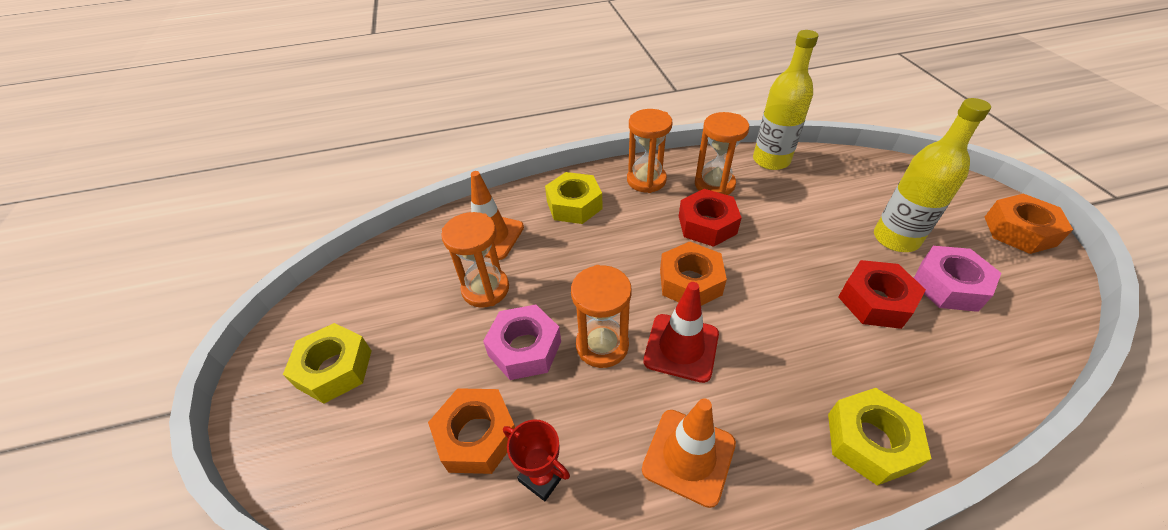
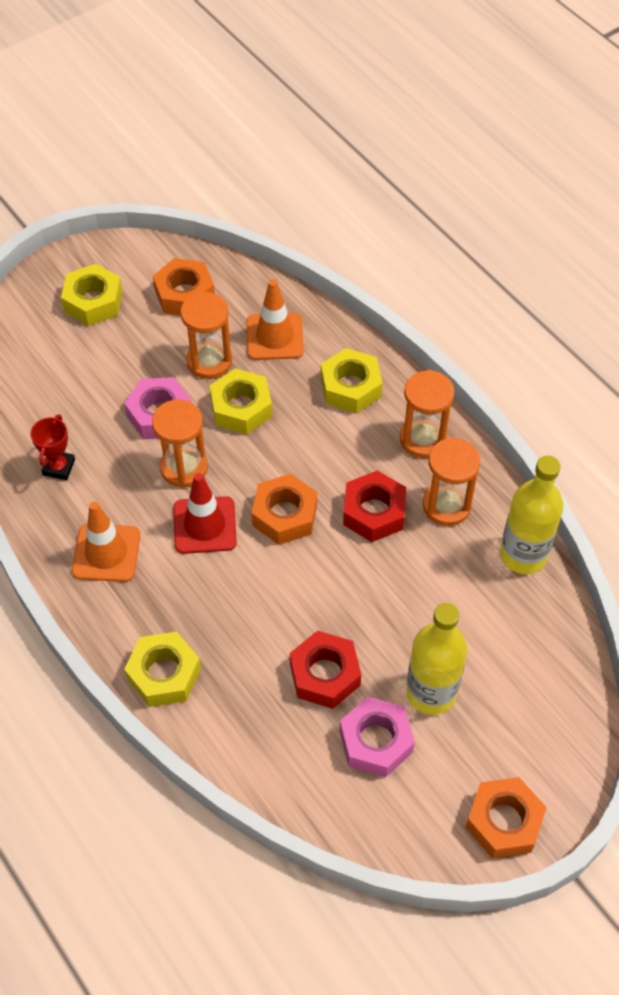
camera: 65 degrees right, 10 degrees up
orange nut [428,388,515,474] -> orange nut moved to [153,258,215,316]
none -> yellow nut [210,368,272,434]

